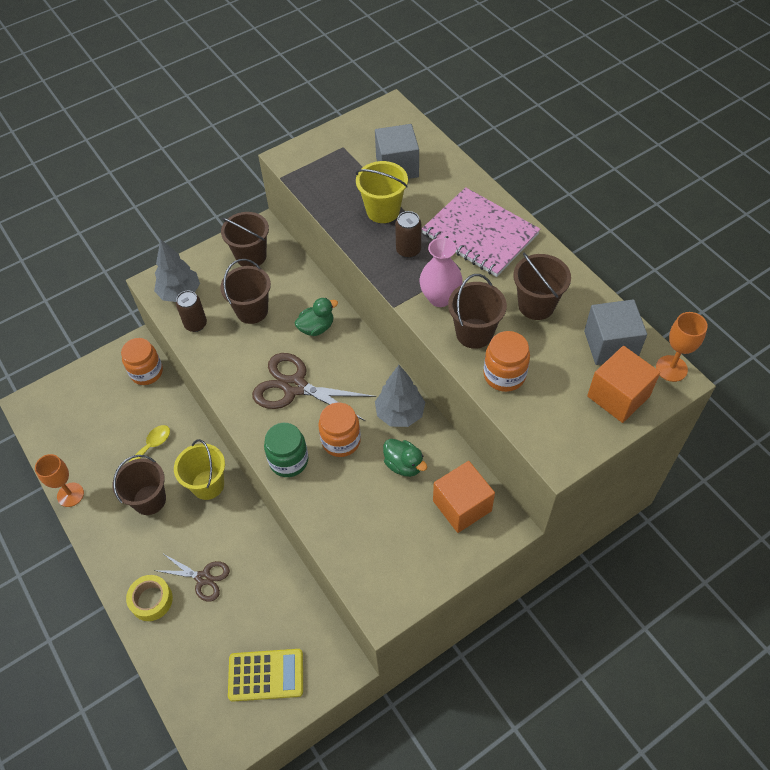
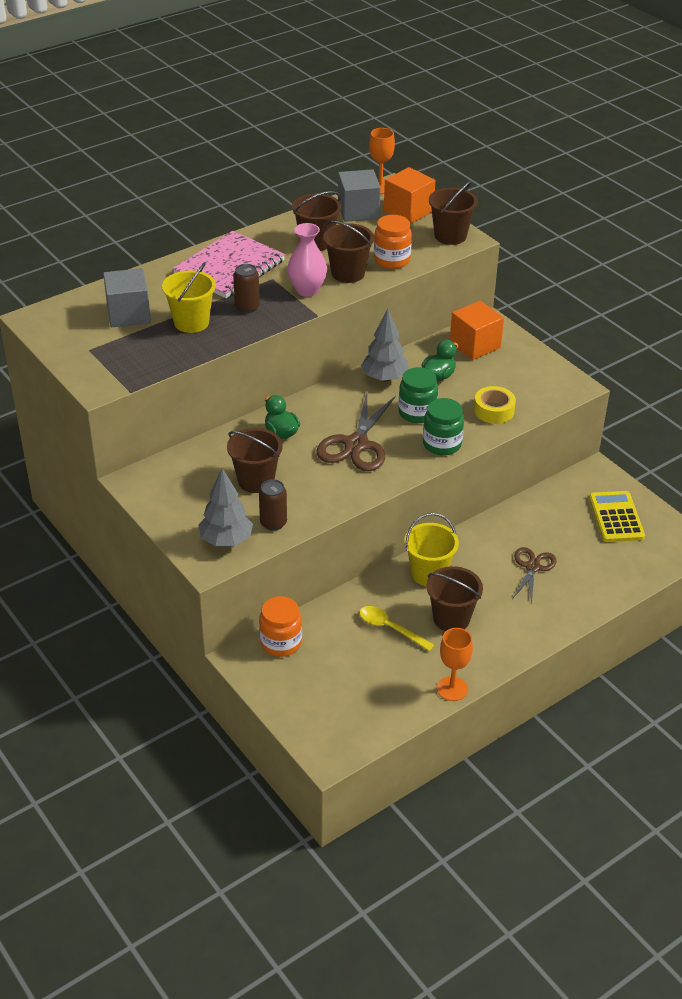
camera: 95 degrees left, 15 degrees down
yellow tape [126,575,173,621] -> yellow tape moved to [474,386,516,424]
brown bucket [221,212,269,267] -> brown bucket moved to [429,181,478,245]
orange jar [318,403,361,457] -> green jar [398,367,438,423]

